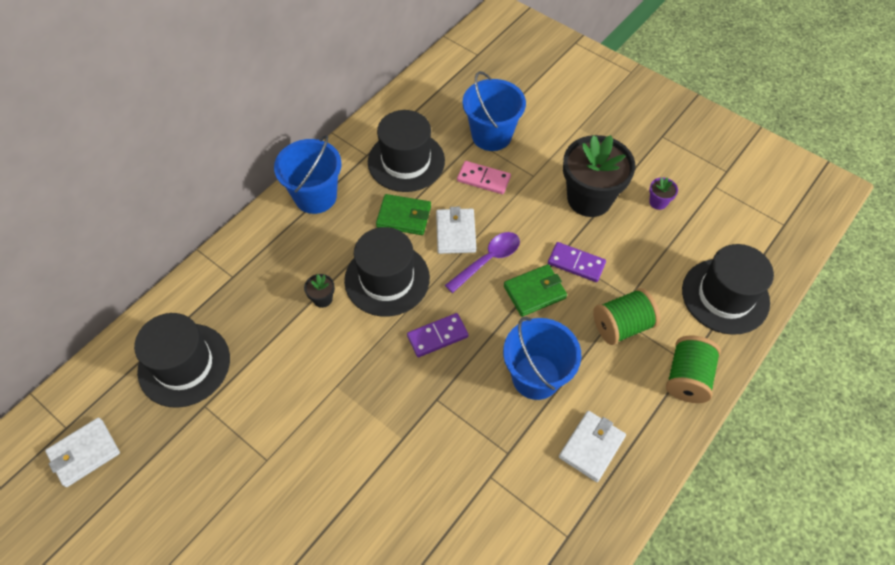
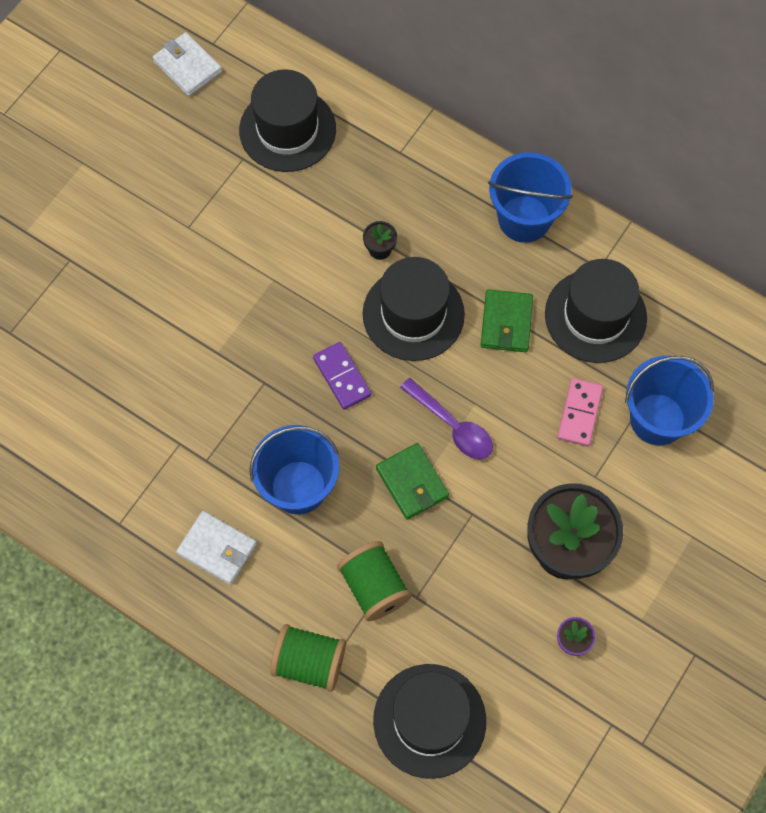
camera: 85 degrees right, 10 degrees up
white wallet [436,207,476,254] -> none
purple domino [548,242,606,282] -> none

